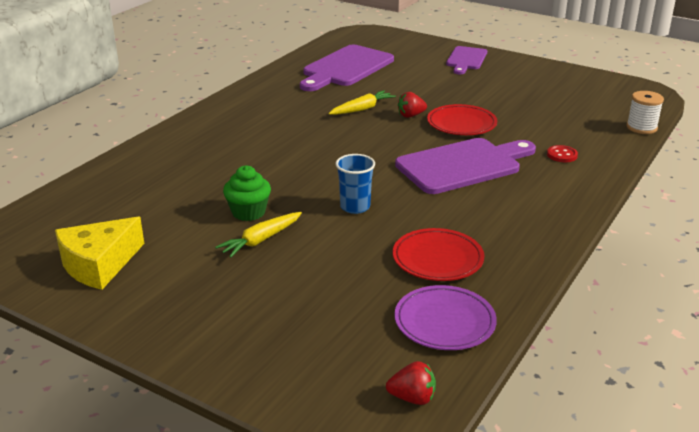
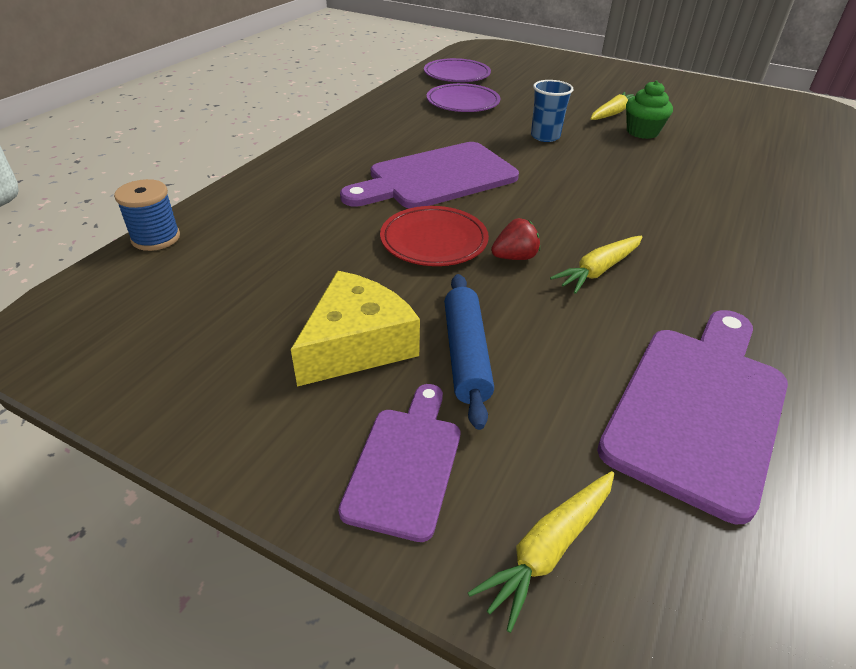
camera: 175 degrees right, 10 degrees up
yellow cheese [55,217,144,290] -> yellow cheese moved to [291,271,420,387]
red strawberry [386,361,436,405] -> none
red plate [393,228,484,281] -> purple plate [427,83,500,112]
red button [547,145,578,162] -> none
white spool [626,91,664,134] -> blue spool [114,179,180,251]
none -> blue rolling pin [444,274,494,430]
none -> yellow carrot [468,471,614,633]

